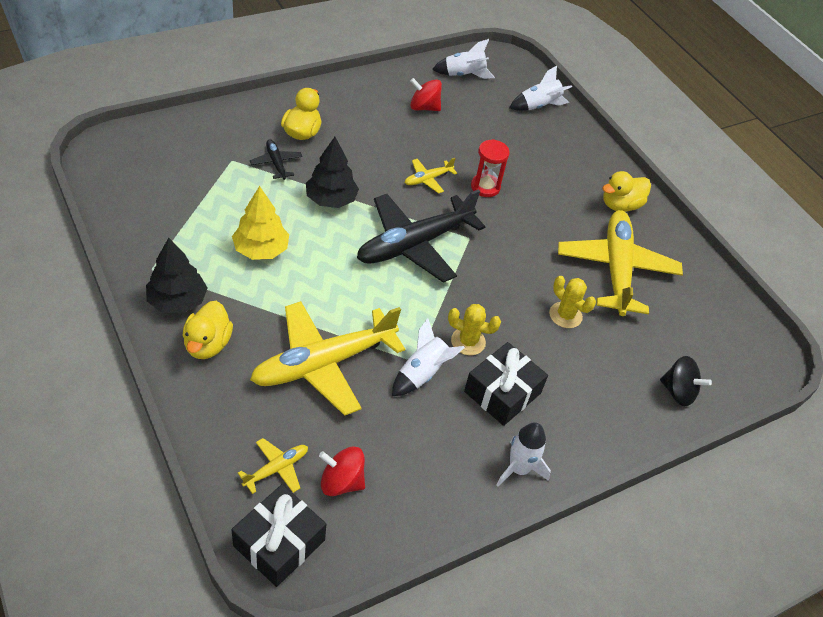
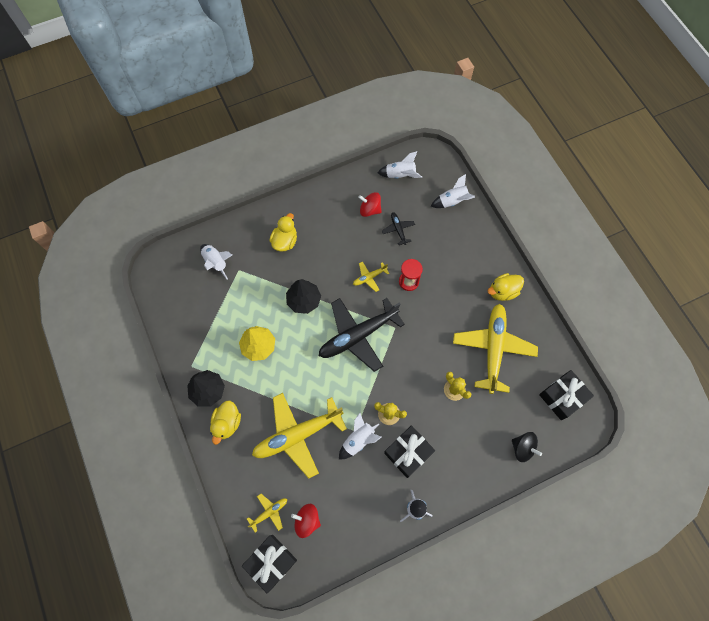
camera: 10 degrees right, 20 degrees up
black plane [250,139,302,180] -> black plane moved to [382,212,415,245]
none -> white rocket [200,244,232,280]
none -> black gift [539,370,594,420]

